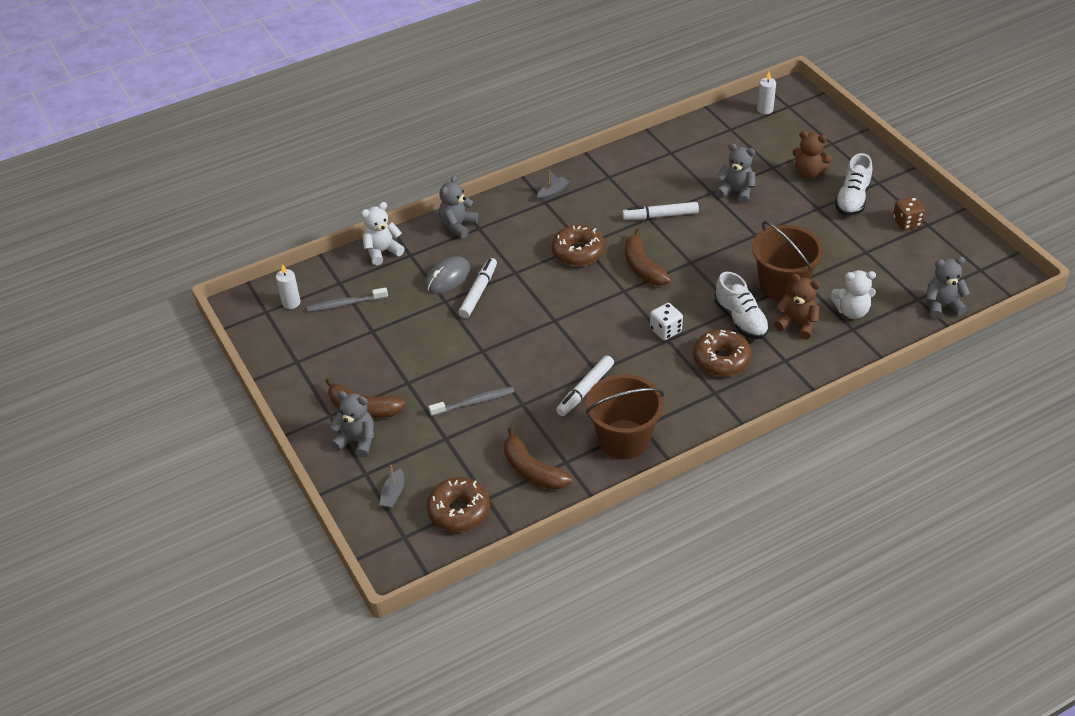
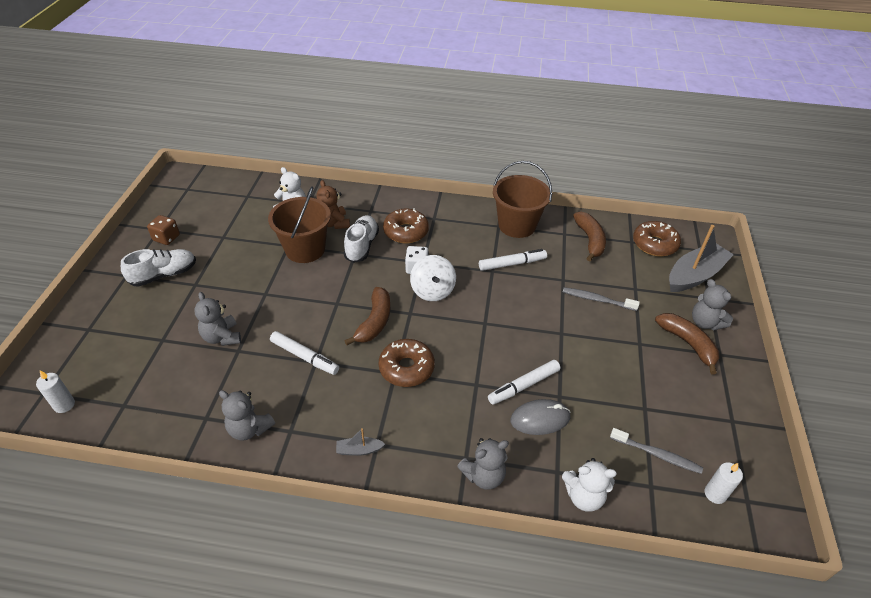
camera: 145 degrees left, 0 degrees up
grey boat [379,465,404,508] -> grey boat [669,225,734,292], size x2.29
brown teddy bear [793,131,832,179] -> none
grey teddy bear [926,257,970,319] -> grey teddy bear moved to [219,390,275,441]
none -> white spinning top [410,255,456,301]

